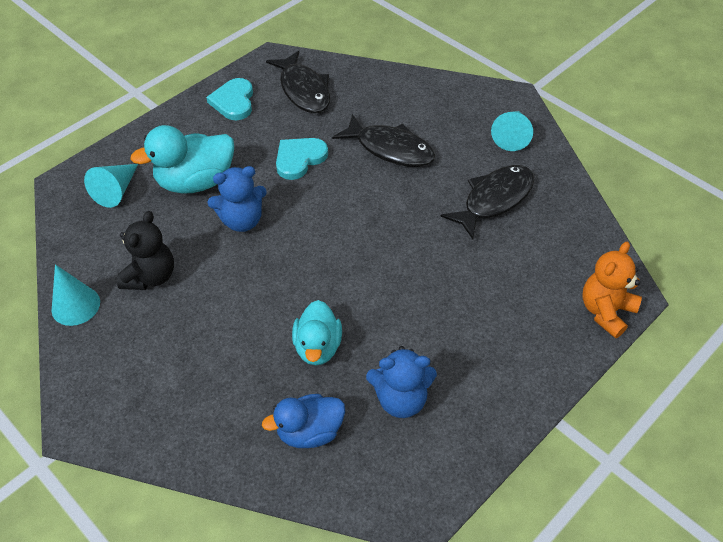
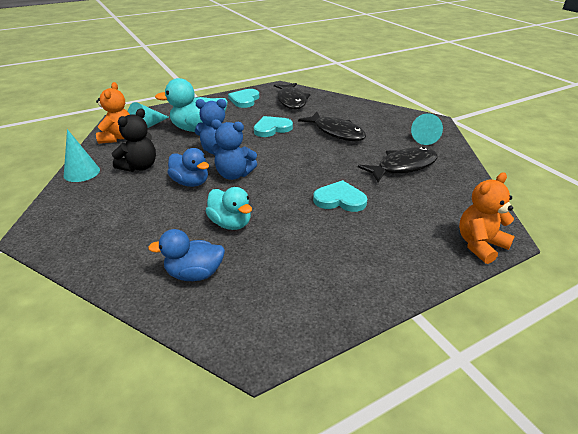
camera: 15 degrees right, 15 degrees down
turquoise duck [292,300,342,365] -> turquoise duck turned 60 degrees counterclockwise [206,187,252,230]
blue teddy bear [366,346,437,418] -> blue teddy bear moved to [211,119,257,180]
none -> orange teddy bear [96,82,130,144]
none -> blue duck [167,148,209,187]
none -> turquoise heart [313,180,367,212]

